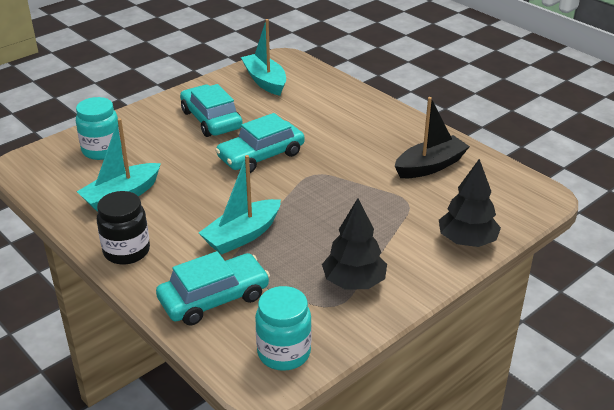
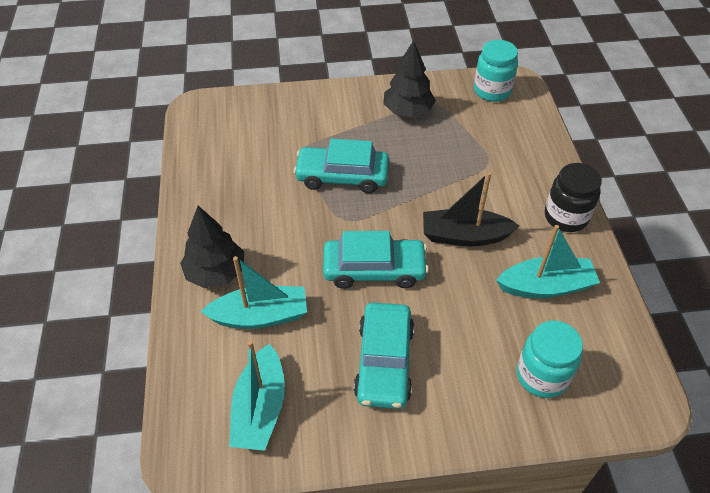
camera: 145 degrees left, 15 degrees up
turquoise car [156,251,270,325] -> turquoise car moved to [294,139,389,193]
turquoise boat [199,155,281,255] -> turquoise boat moved to [200,256,307,329]
black boat [395,97,470,178] -> black boat moved to [423,172,519,246]
black tree [439,159,501,247] -> black tree moved to [180,206,244,288]

